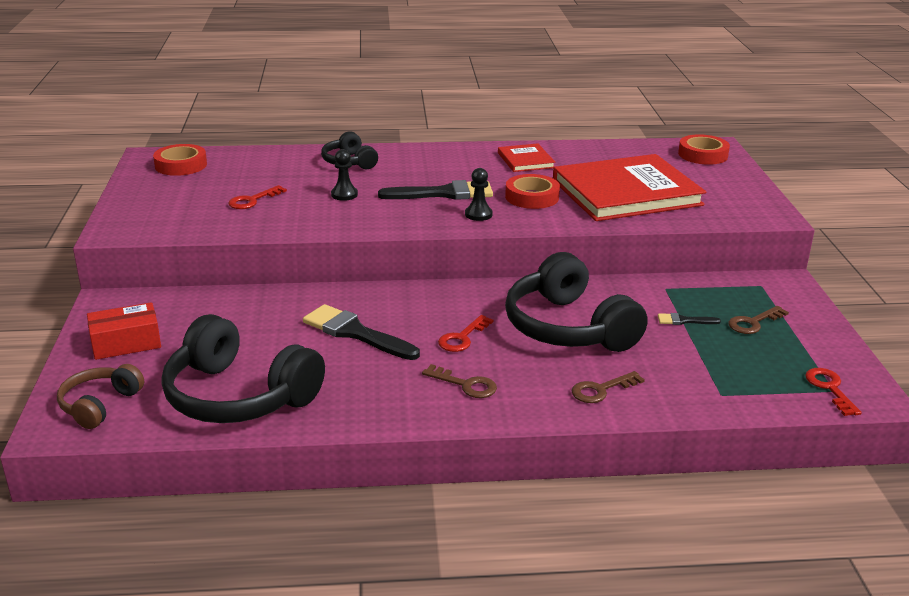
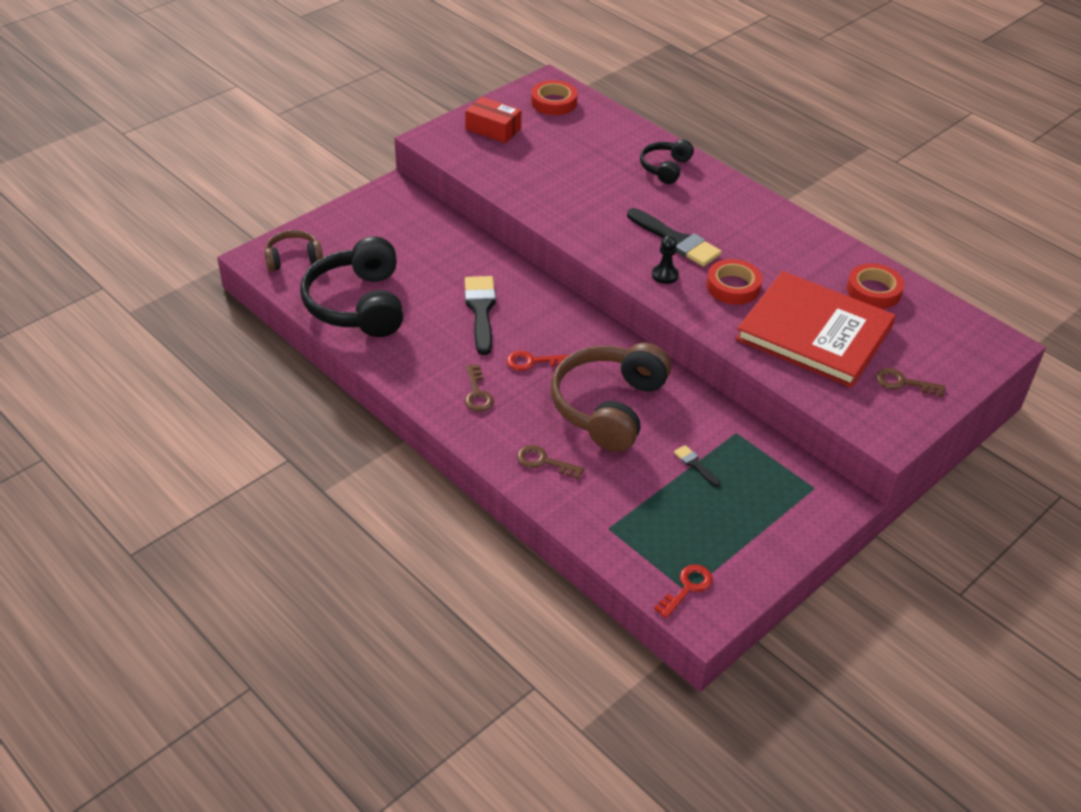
camera: 50 degrees right, 15 degrees up
red box [87,302,161,360] -> red box moved to [465,97,521,143]
red key [228,185,287,209] -> none
black pawn [331,149,358,201] -> none
red book [498,143,555,172] -> none
black headphones [505,252,648,352] -> brown headphones [551,343,671,452]
red tape [678,134,730,165] -> red tape moved to [847,263,904,309]
brown key [728,306,789,334] -> brown key moved to [876,368,945,397]

